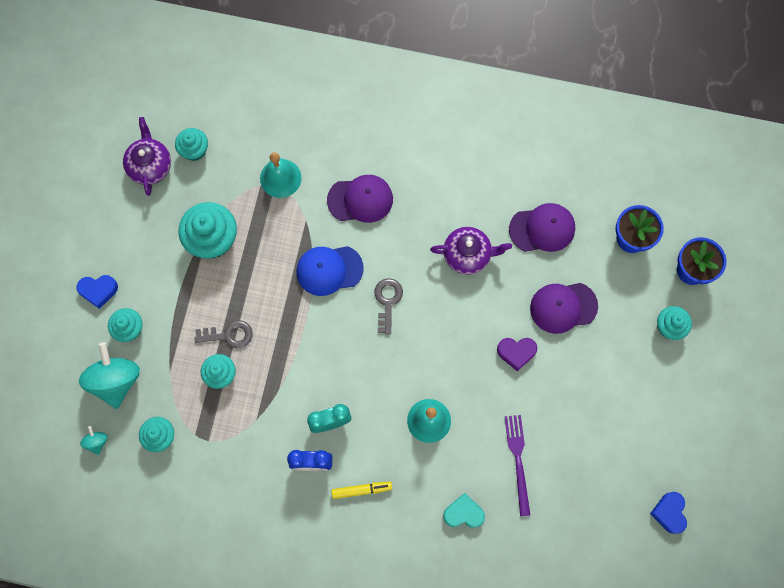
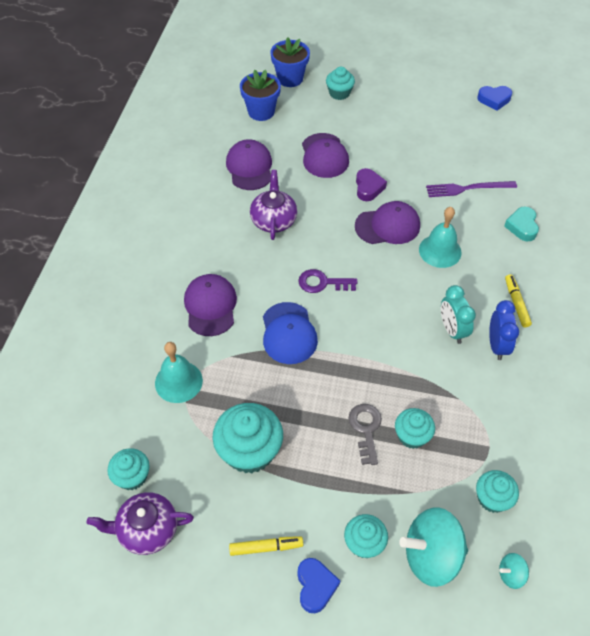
camera: 90 degrees left, 20 degrees down
grey key [375,278,403,335] -> purple key [298,269,357,293]
none -> yellow marker [229,536,303,556]
none -> purple cap [355,201,420,244]

